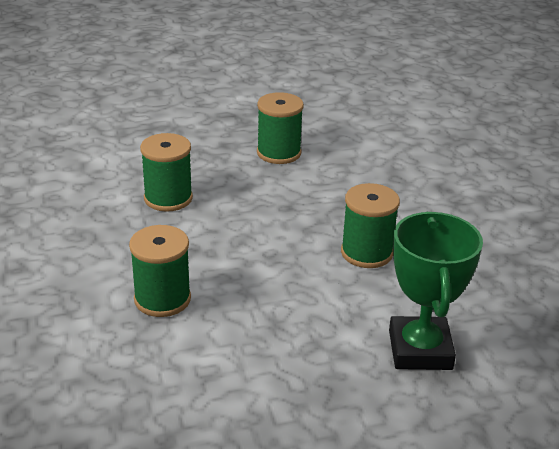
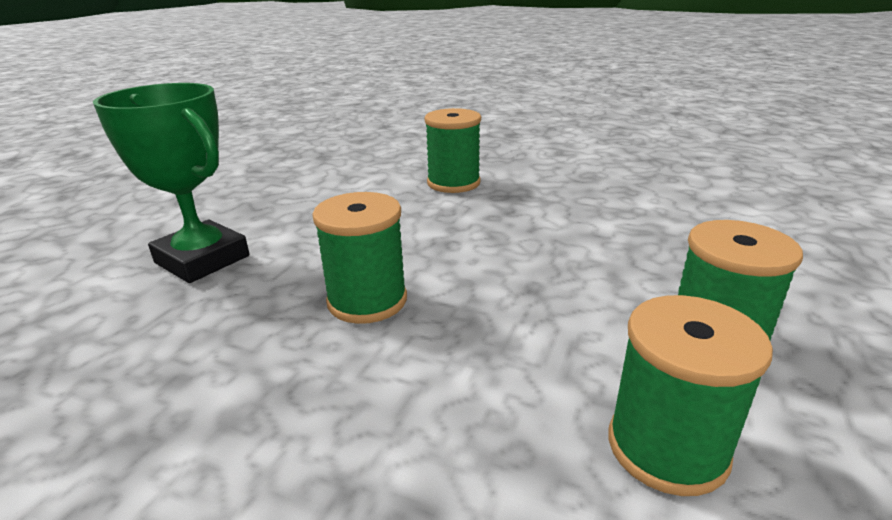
camera: 130 degrees right, 5 degrees down
green spool [140,133,193,212] -> green spool moved to [609,295,773,496]

